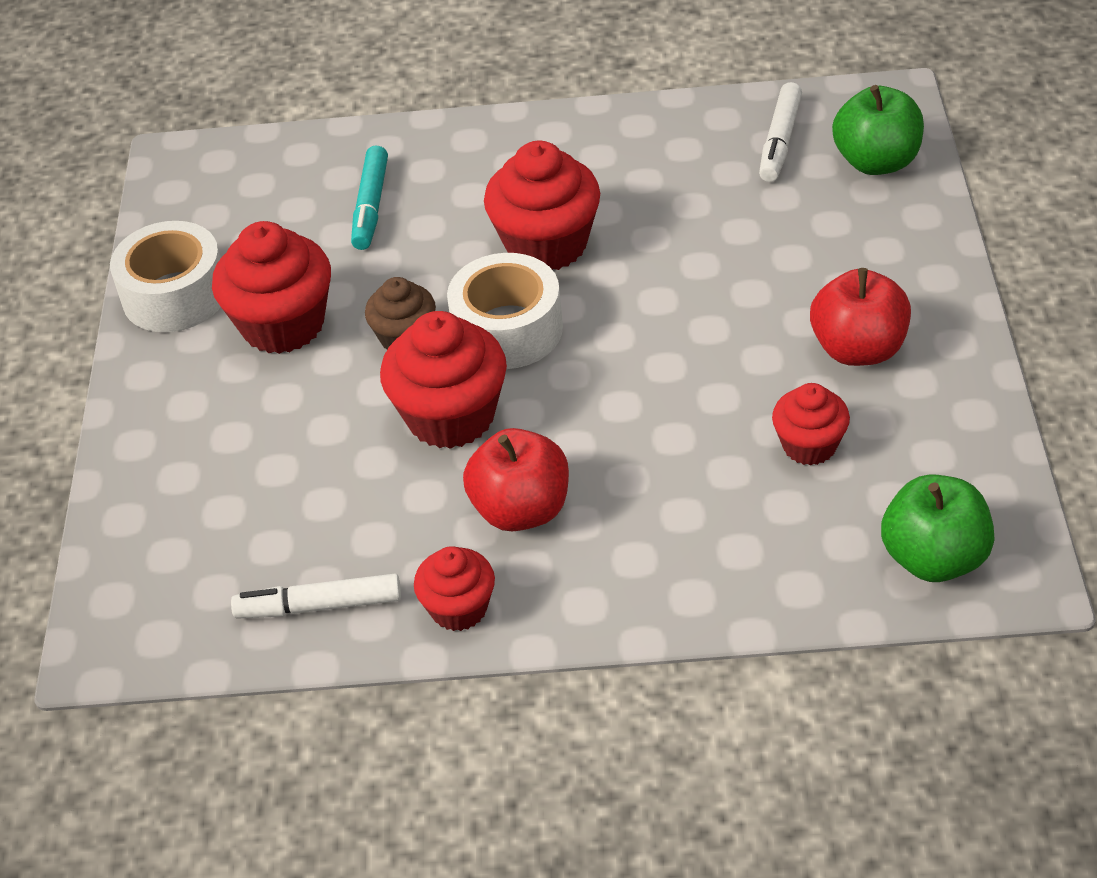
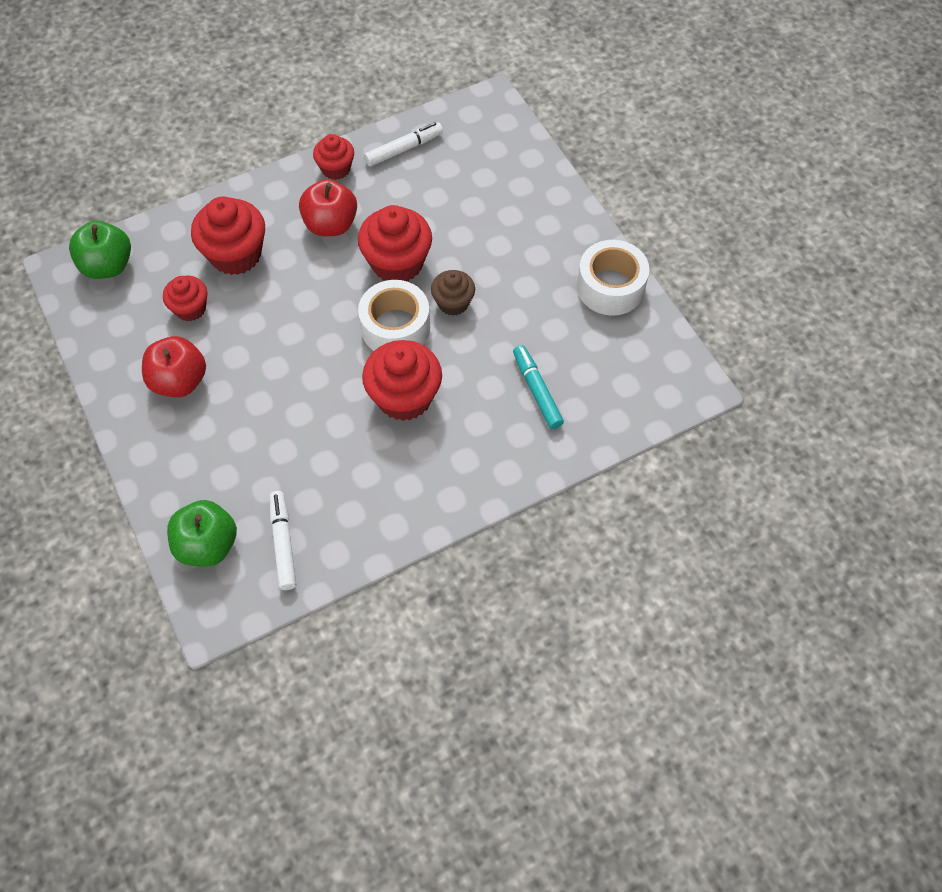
camera: 150 degrees right, 15 degrees up
red cupcake [212,221,331,354] -> red cupcake moved to [191,196,265,275]

